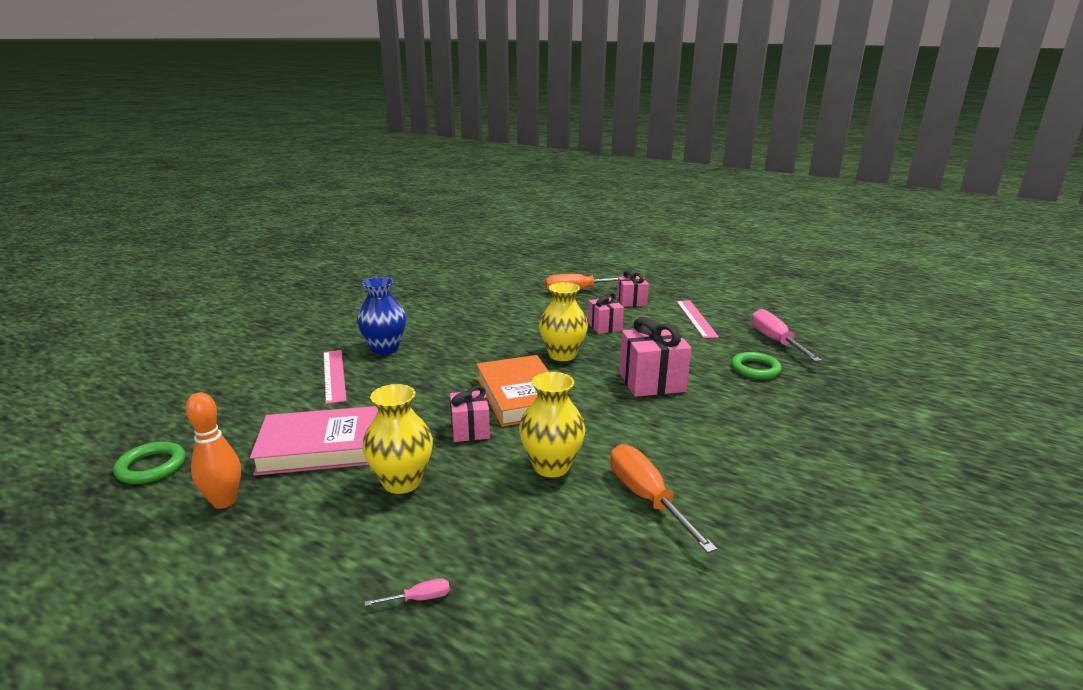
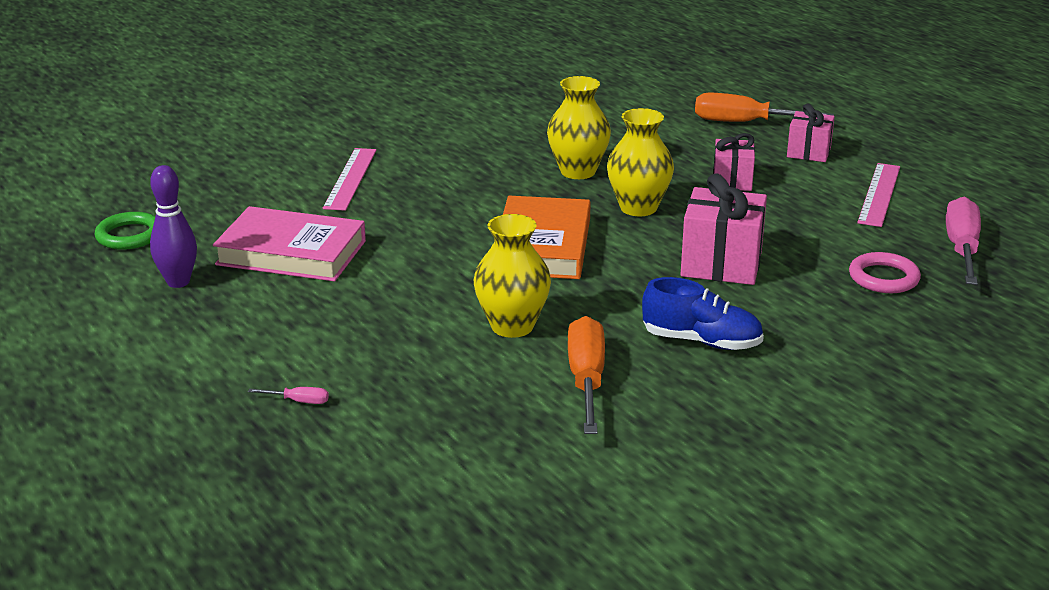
camera: 25 degrees right, 5 degrees up
orange bowling pin [186,392,241,509] -> purple bowling pin [150,165,197,288]
blue vase [357,277,406,355] -> none
yellow vase [362,384,433,494] -> yellow vase moved to [547,76,611,179]
pink gift [450,386,490,442] -> none
green ring [731,352,782,379] -> pink ring [849,252,921,293]
none -> blue shoe [642,277,764,350]

